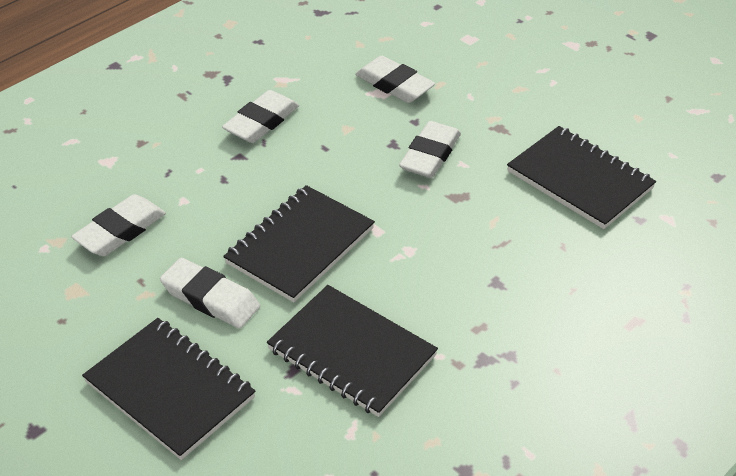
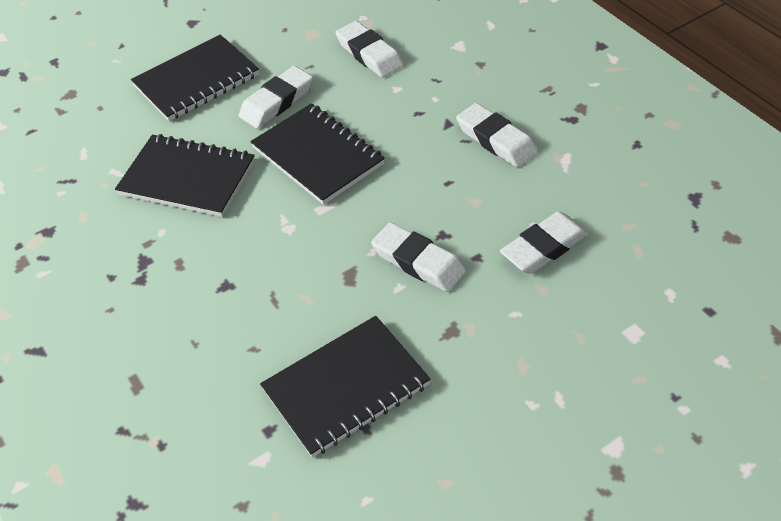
camera: 105 degrees right, 5 degrees up
black notebook [267,285,438,417] -> black notebook turned 60 degrees clockwise [115,134,255,217]

